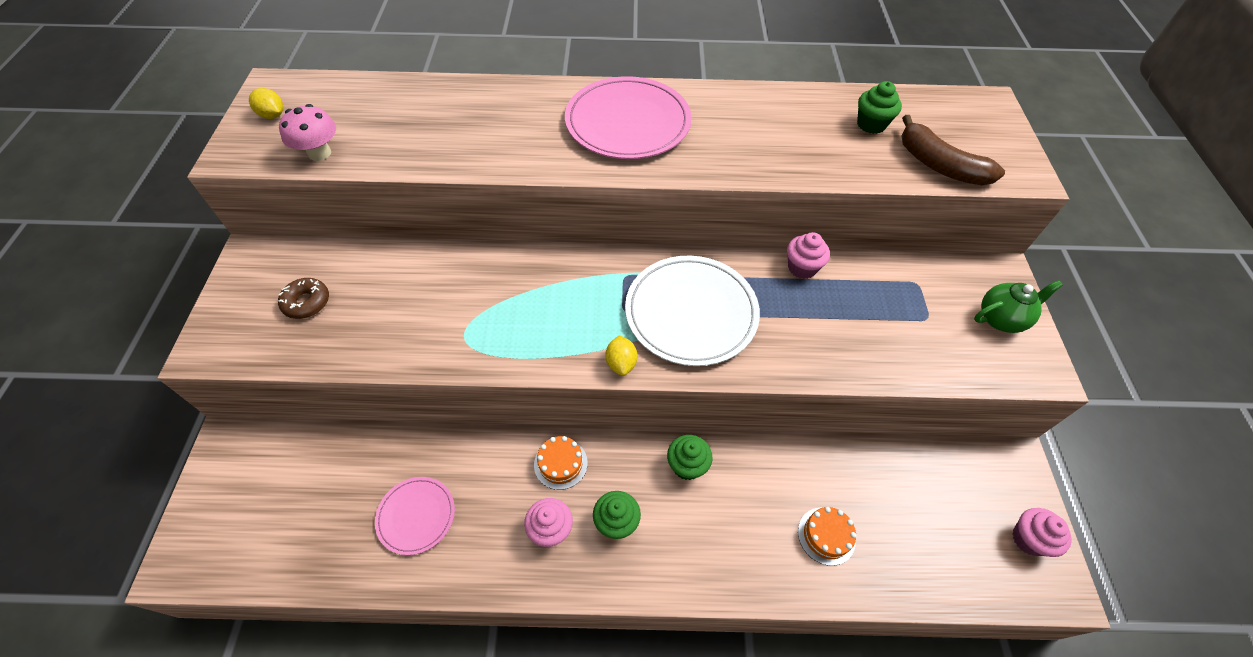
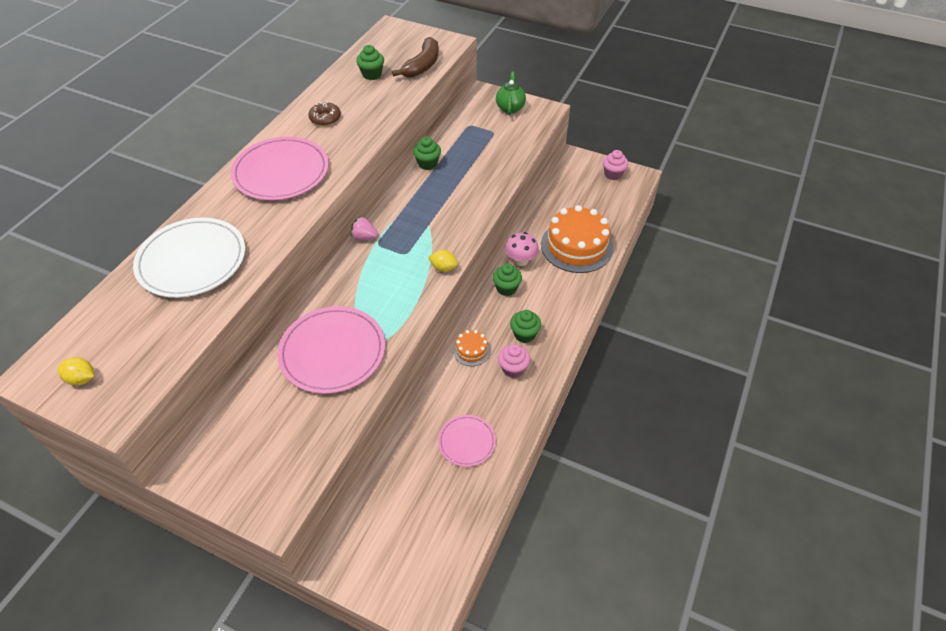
camera: 65 degrees left, 5 degrees down
yellow lemon [249,88,284,119] -> yellow lemon turned 45 degrees clockwise [58,357,94,385]
brown donut [278,278,329,319] -> brown donut moved to [308,102,341,126]
pink mushroom [279,104,336,161] -> pink mushroom moved to [505,232,539,266]
white plate [625,256,760,366] -> white plate moved to [133,218,245,298]
pink cupcake [787,232,830,279] -> green cupcake [413,137,441,170]
orange cake [798,507,857,566] -> orange cake [541,205,613,273], size x2.14
brown banana [902,115,1005,185] -> brown banana turned 45 degrees counterclockwise [392,37,439,78]
none -> pink plate [277,306,385,394]
none -> pink strawberry [351,217,378,240]

